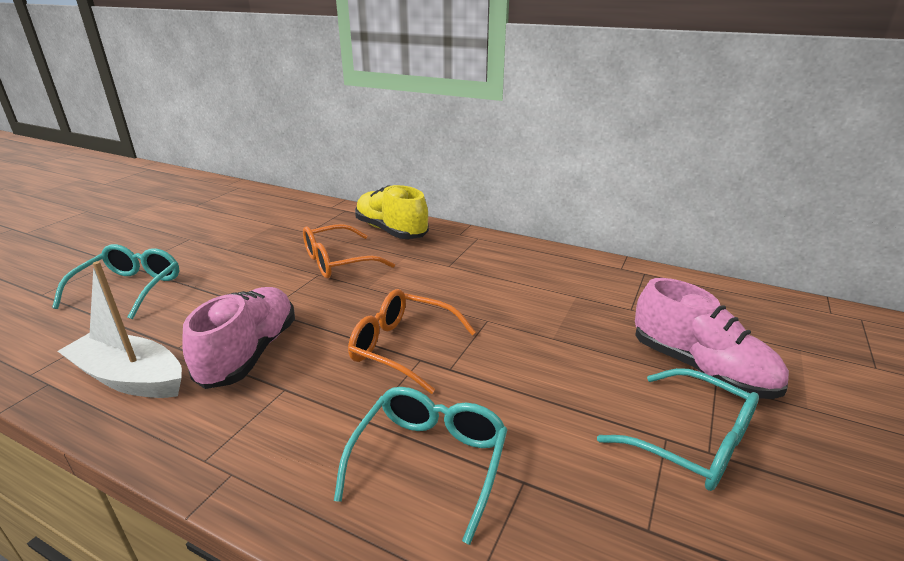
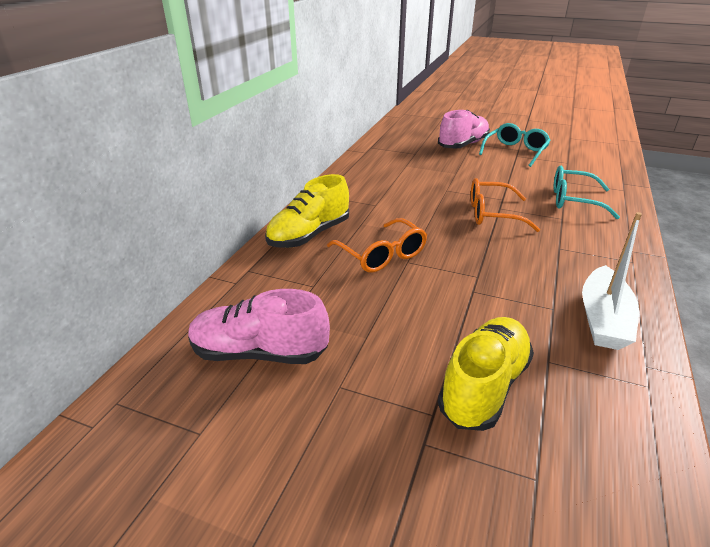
camera: 95 degrees left, 5 degrees up
turquoise glasses [52,244,179,319] -> yellow shoe [438,317,534,431]
pink shoe [182,287,295,389] -> pink shoe moved to [188,289,330,364]
orange glasses [348,289,476,394] -> orange glasses turned 75 degrees clockwise [471,178,540,232]

